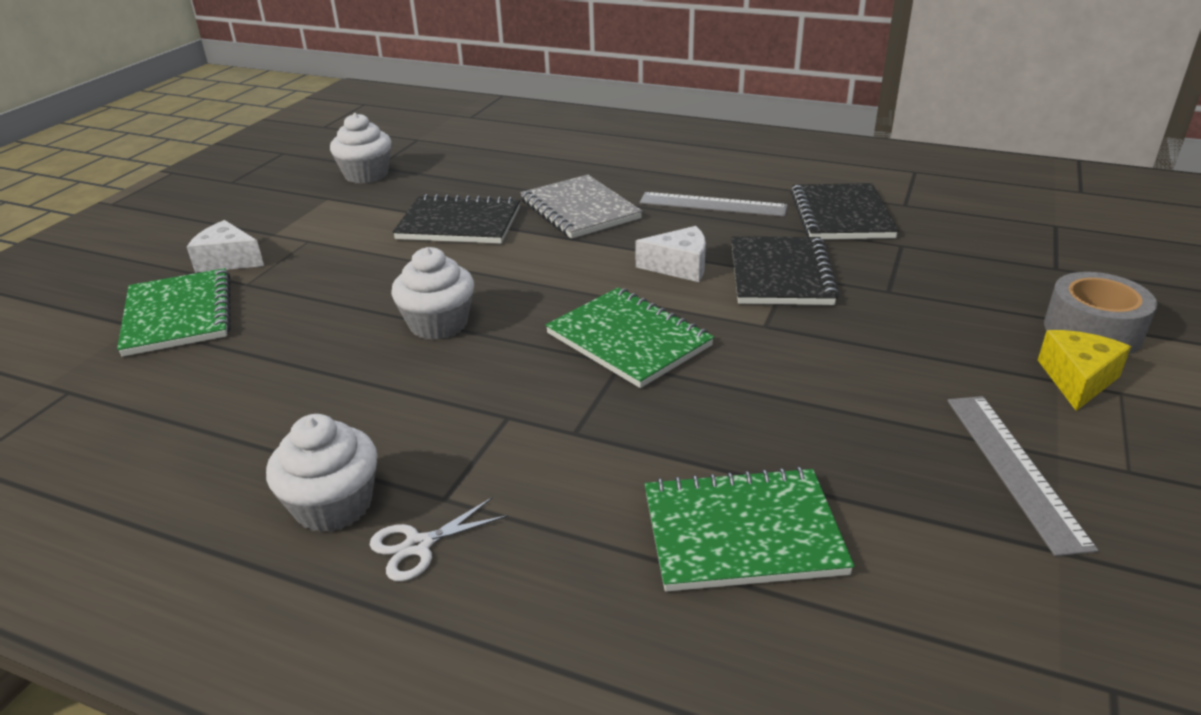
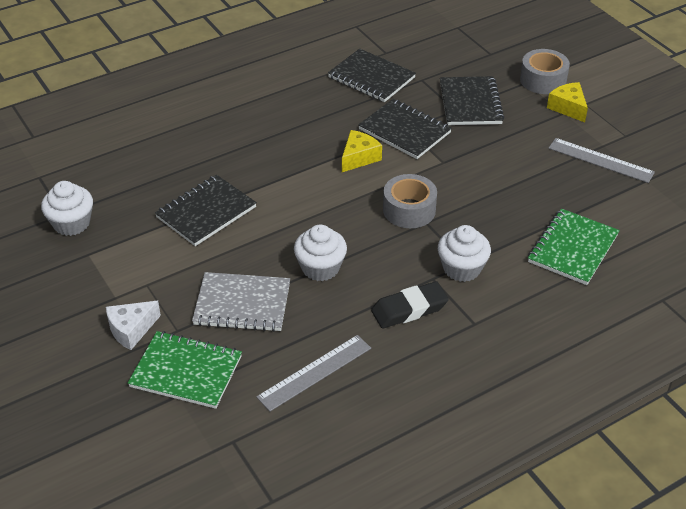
camera: 55 degrees left, 10 degrees up
white cupcake [266,414,378,533] -> white cupcake moved to [438,225,491,282]
white scissors [370,497,508,581] -> none
grey notebook [520,175,643,239] -> grey notebook moved to [192,272,290,332]
green notebook [545,288,714,388] -> grey tape [383,174,437,228]
white cheese [635,226,706,282] -> yellow cheese [342,130,382,172]
grey ruler [639,192,788,217] -> grey ruler moved to [256,335,371,412]
none -> black eraser [371,281,449,329]
none -> black notebook [440,76,504,125]

